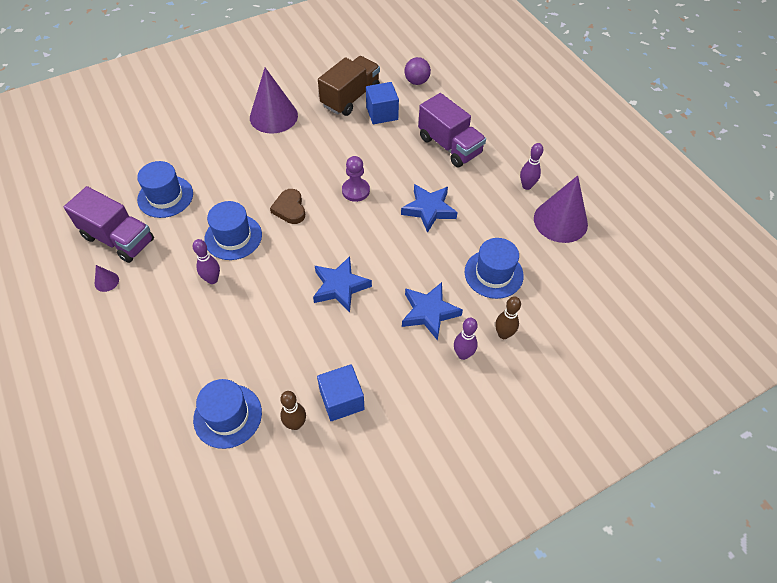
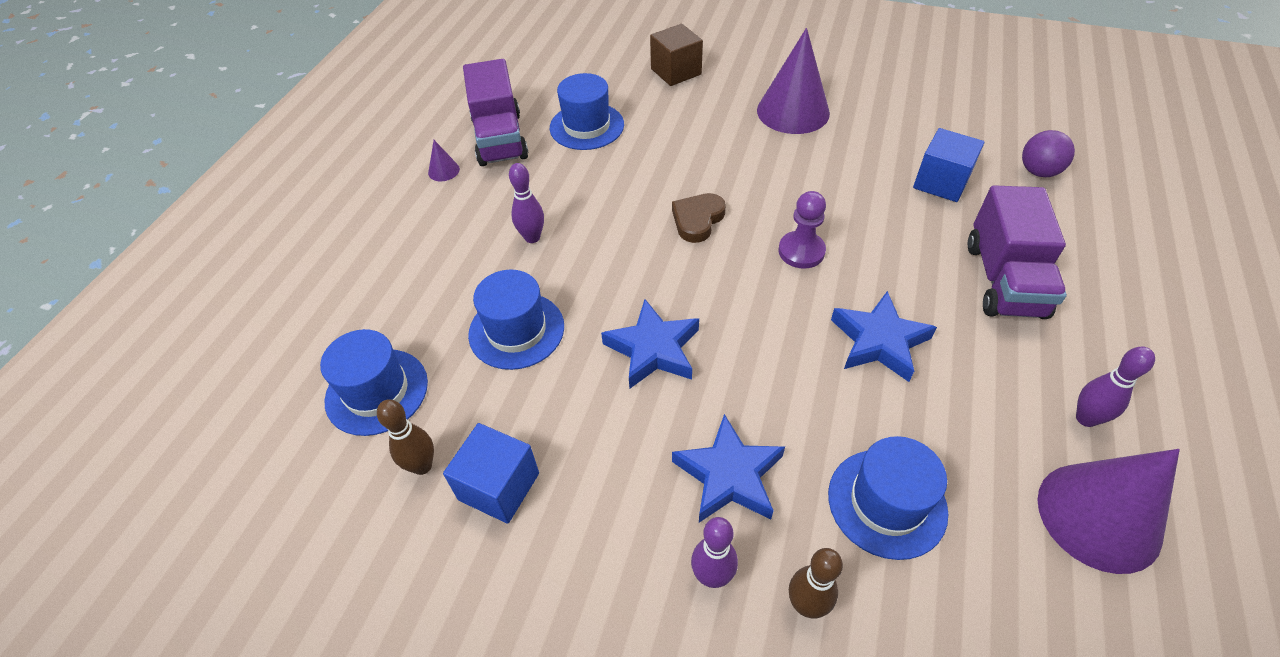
camera: 50 degrees right, 5 degrees down
blue hat [204,201,262,260] -> blue hat moved to [468,270,564,370]
brown truck [318,56,380,116] -> none
none -> brown cube [650,24,703,86]

